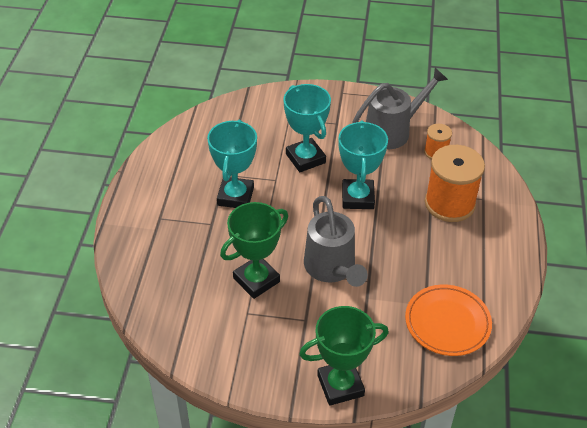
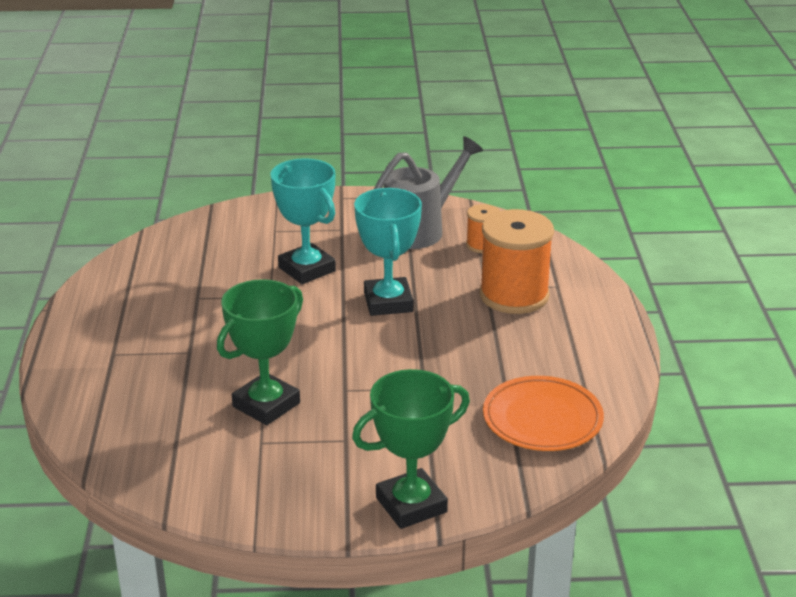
camera: 10 degrees left, 15 degrees down
turquoise trophy [207,120,257,208] -> none
grey watering can [304,196,368,287] -> none

